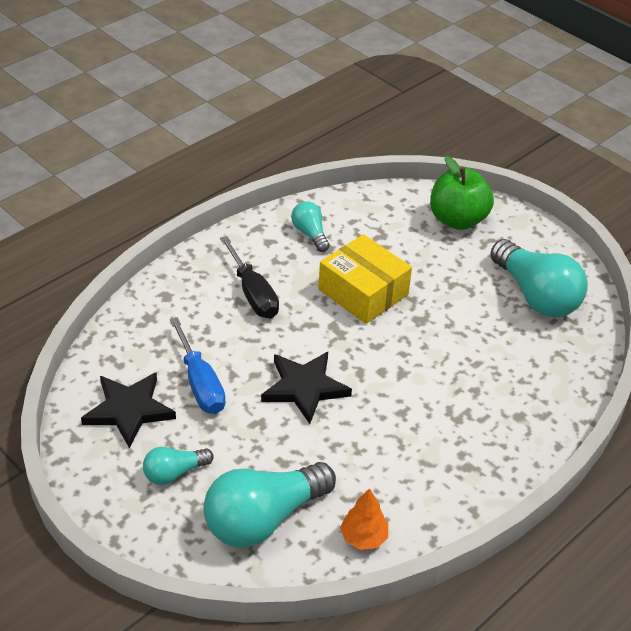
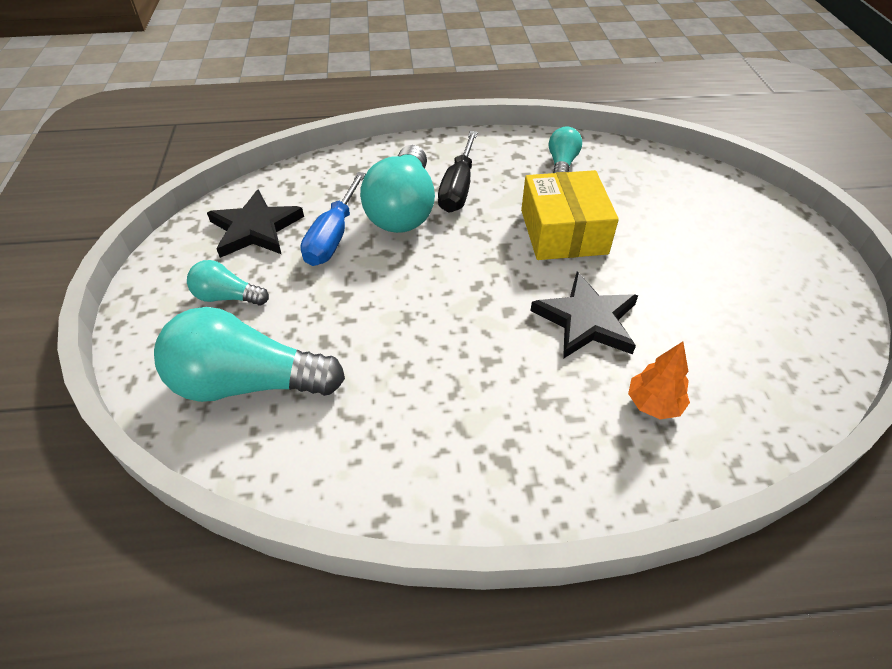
camera: 40 degrees right, 5 degrees up
black star [261,352,352,424] -> black star moved to [530,272,638,359]
orange tree [340,488,388,550] -> orange tree moved to [628,341,690,419]
green apple [430,156,494,230] -> none
turquoise light bulb [490,239,588,317] -> turquoise light bulb moved to [360,145,435,233]

